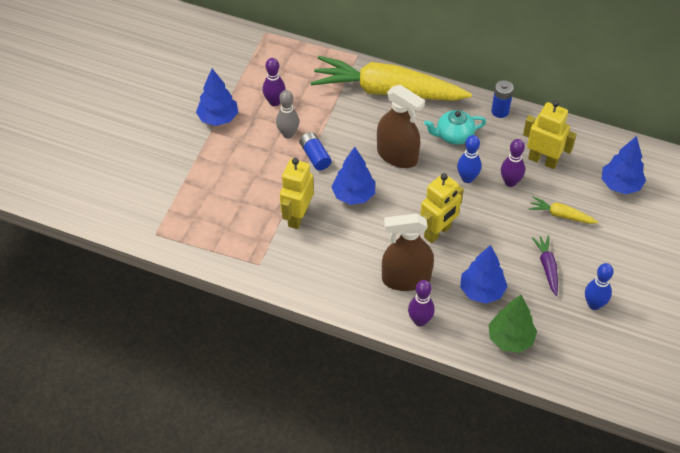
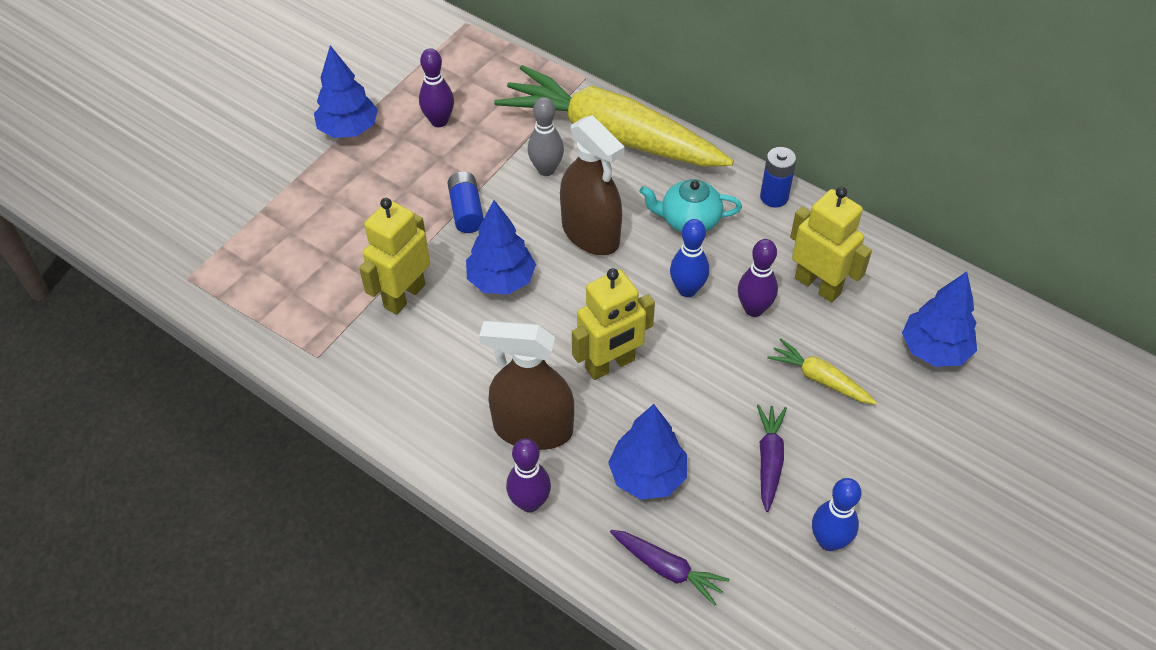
camera: 15 degrees right, 0 degrees up
grey bowling pin [276,90,299,138] -> grey bowling pin moved to [528,97,564,176]
green tree [489,295,537,353] -> purple carrot [610,530,730,606]

